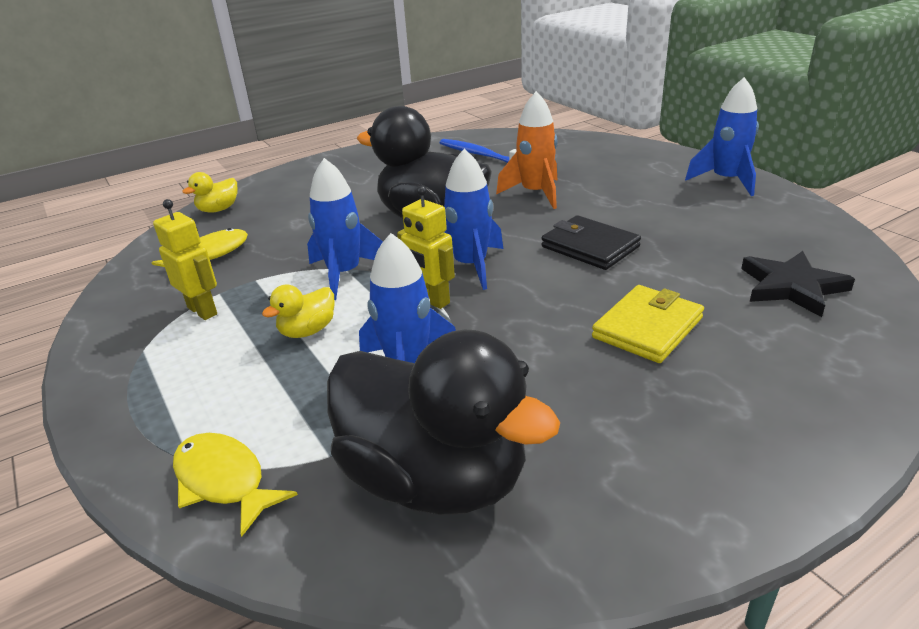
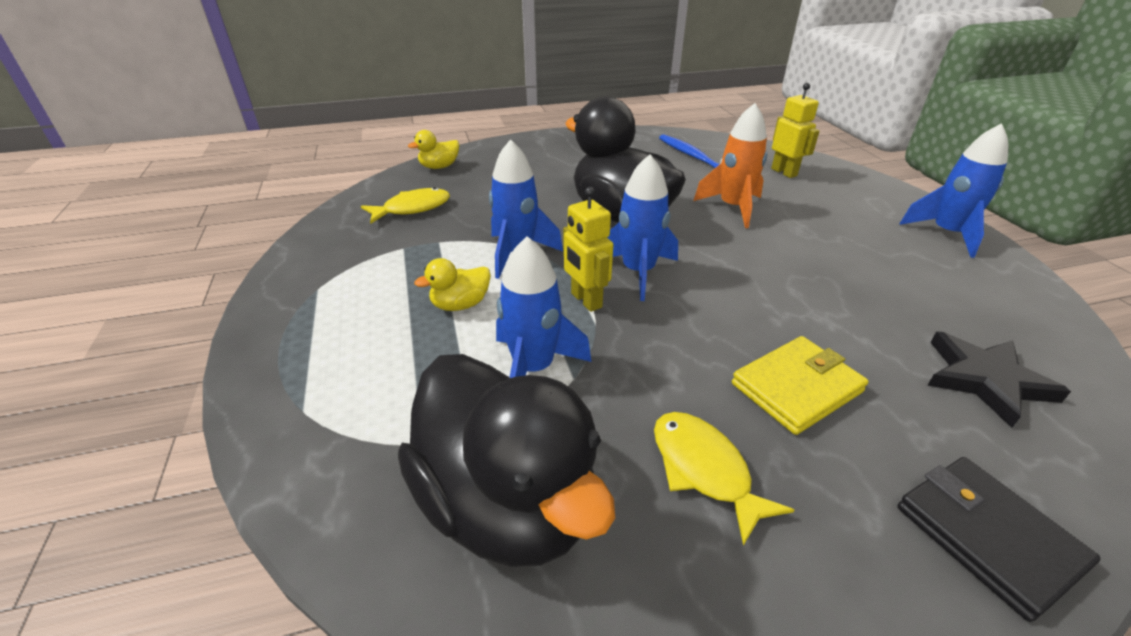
camera: 15 degrees right, 5 degrees up
yellow robot [153,199,217,320] -> yellow robot moved to [771,83,819,178]
yellow fish [173,433,298,537] -> yellow fish moved to [654,412,794,546]
black wallet [541,215,641,270] -> black wallet moved to [897,457,1101,622]

